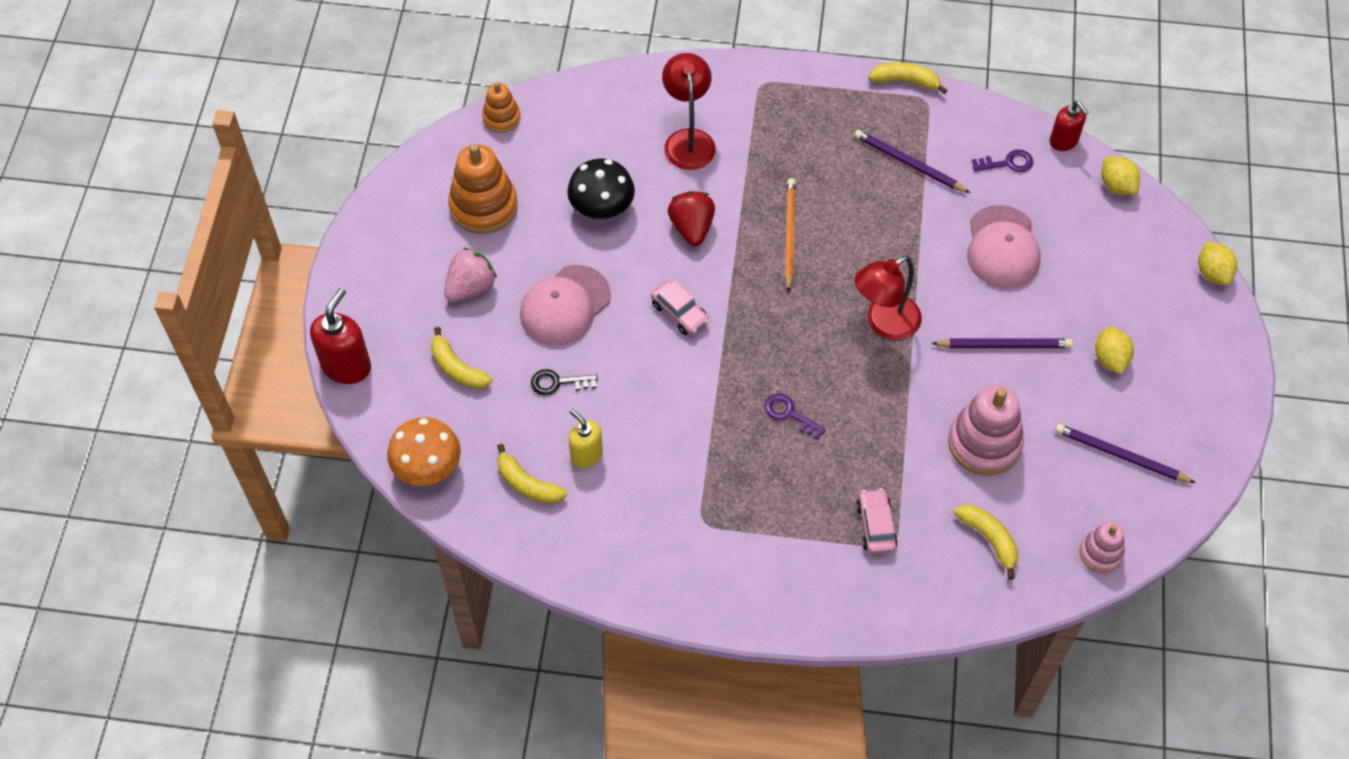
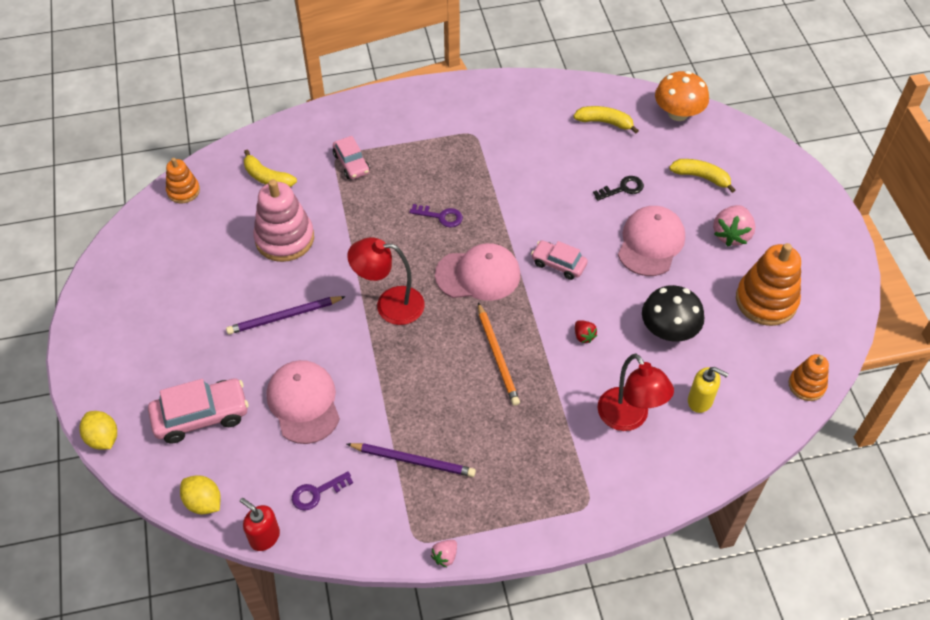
camera: 160 degrees right, 5 degrees down
red soap dispenser [310,288,371,384] -> none
yellow soap dispenser [569,409,603,468] -> yellow soap dispenser moved to [688,367,728,413]
red strawberry [668,191,715,246] -> red strawberry [575,320,597,343], size x0.52
red lamp [855,256,922,340] -> red lamp turned 120 degrees counterclockwise [347,237,425,325]
yellow banana [869,62,947,94] -> pink strawberry [431,540,457,567]
purple pencil [1055,424,1196,483] -> none
pink stacking toy [1080,522,1125,573] -> orange stacking toy [166,158,200,203]
yellow lemon [1095,327,1134,374] -> none
none -> pink car [148,379,249,443]
none -> pink cap [435,243,520,301]

